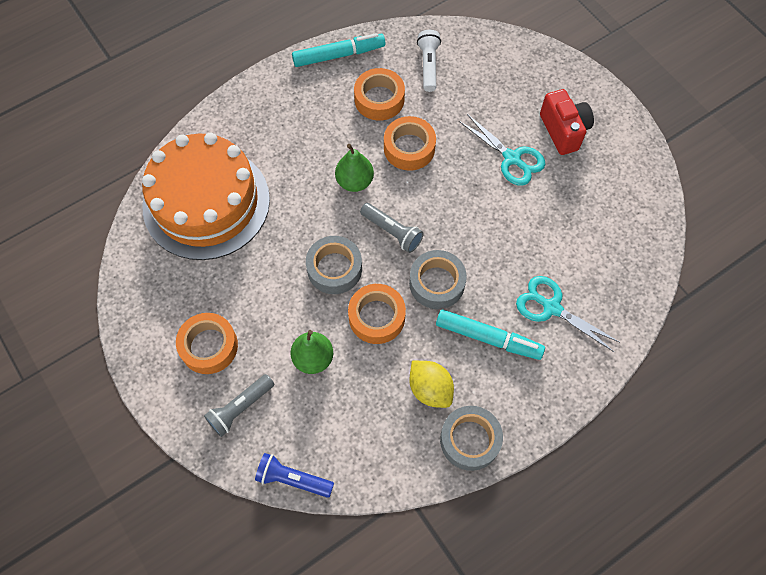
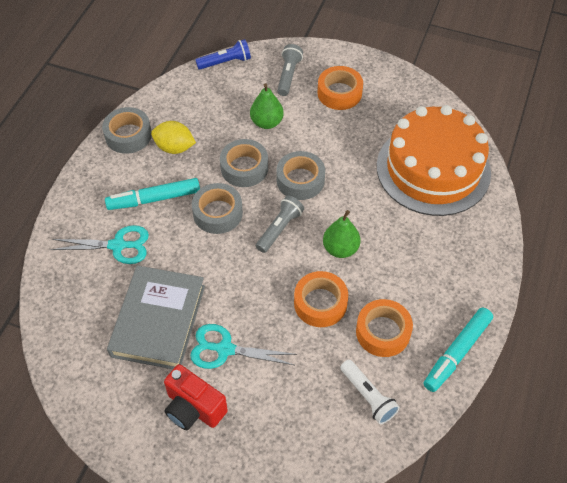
camera: 145 degrees right, 10 degrees down
orange tape [348,284,406,344] -> grey tape [220,139,268,187]
grey flashlight [360,203,424,253] -> grey flashlight turned 120 degrees clockwise [256,196,304,253]
none -> grey book [107,265,205,369]

